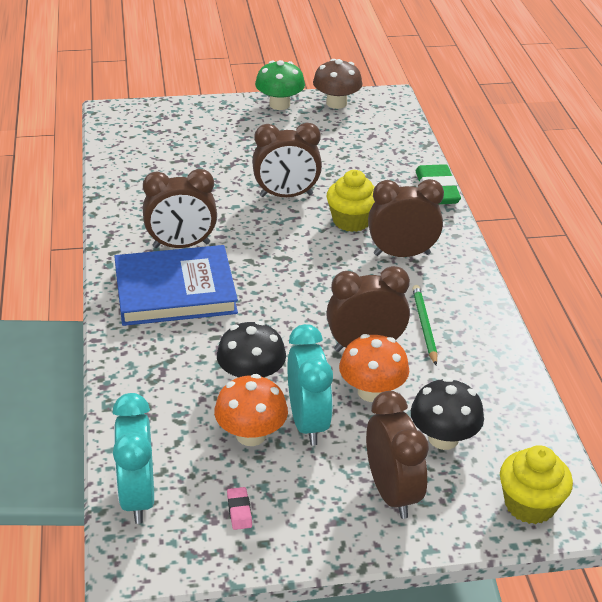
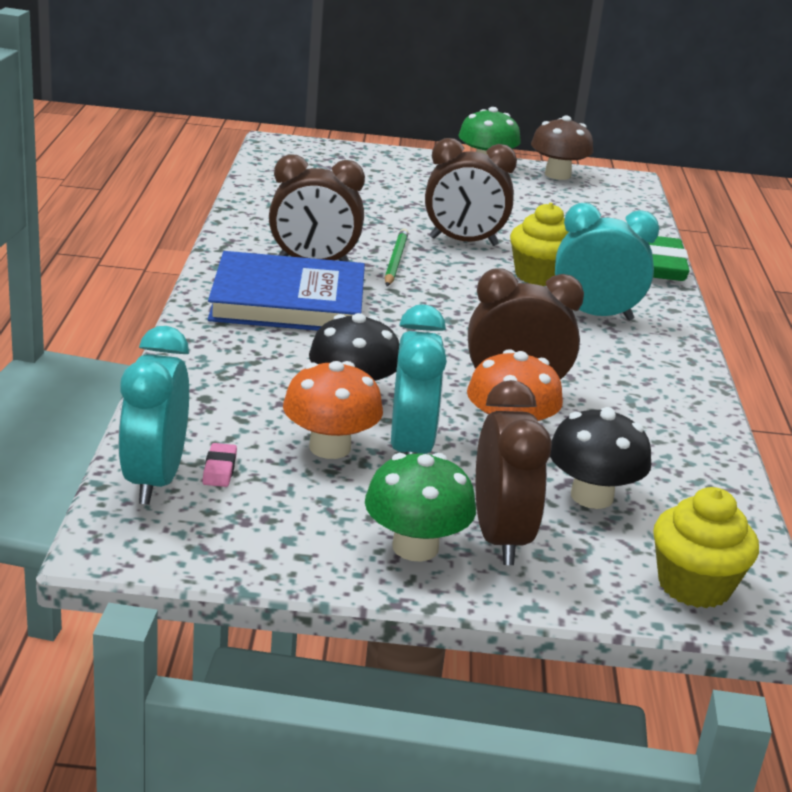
camera: 10 degrees right, 10 degrees down
pink eraser [227,487,252,530] -> pink eraser moved to [202,443,237,487]
brown clock [368,179,444,257] -> turquoise clock [555,203,659,321]
green pencil [412,285,437,365] -> green pencil moved to [385,229,408,286]
none -> green mushroom [365,453,476,562]

